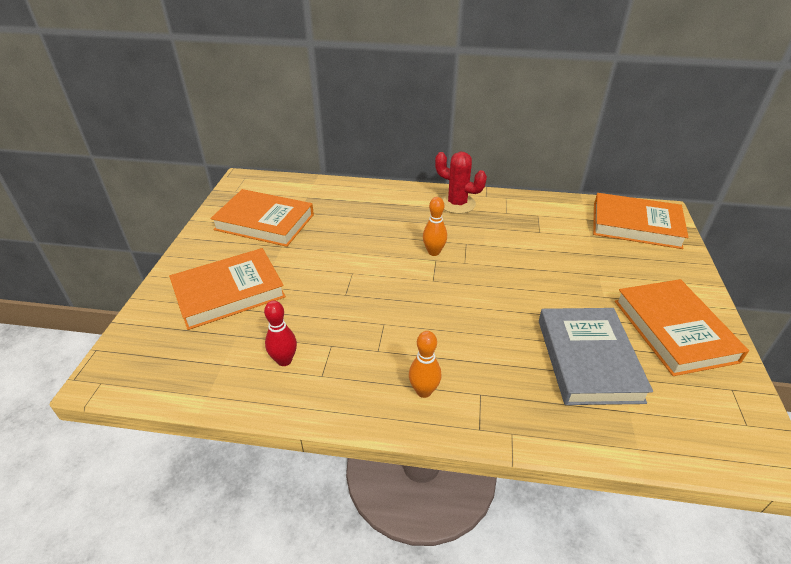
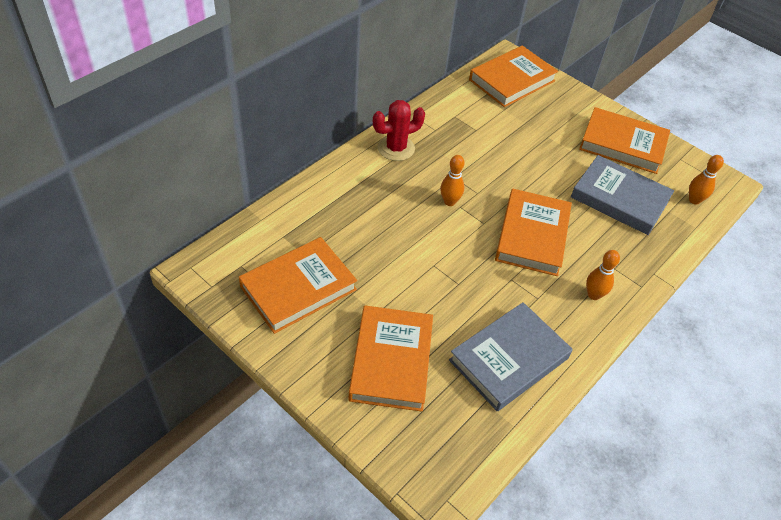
camera: 60 degrees left, 10 degrees up
red bowling pin [264,301,297,366] -> grey book [449,302,573,411]
none -> orange book [495,189,572,276]
none -> orange bowling pin [689,155,724,205]

